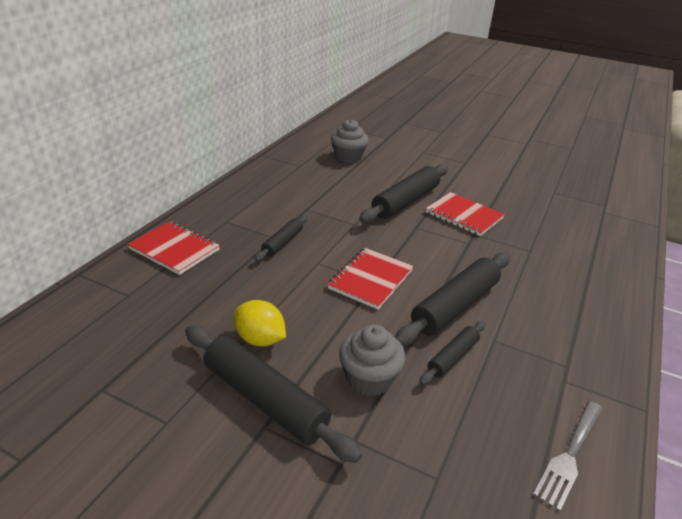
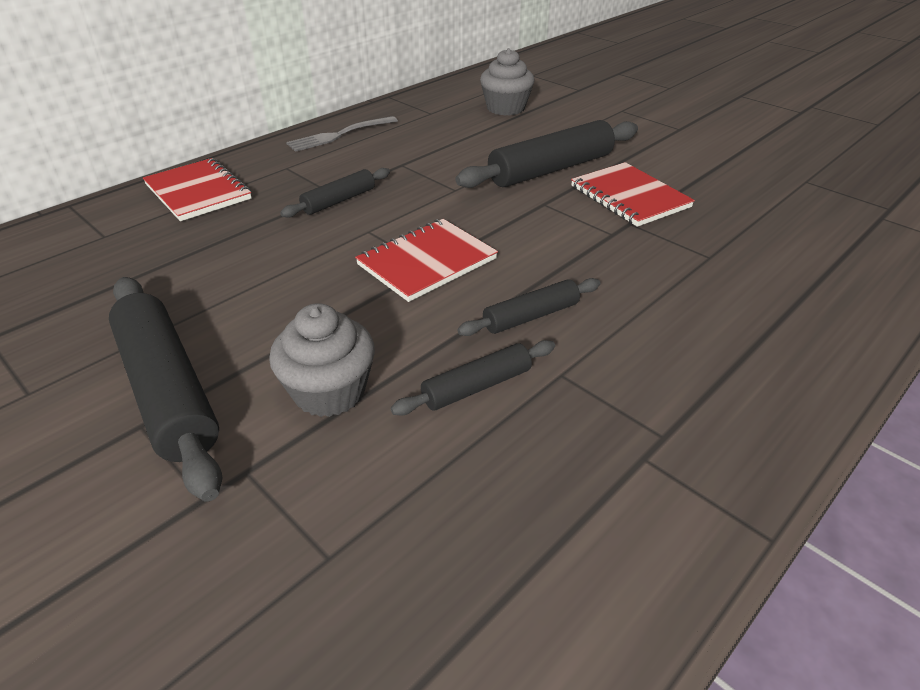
camera: 20 degrees right, 5 degrees up
yellow lemon [234,300,286,346] -> none
black rolling pin [395,252,510,346] -> black rolling pin [457,278,600,336], size x0.54
grey fork [533,401,603,512] -> grey fork moved to [286,116,398,152]

